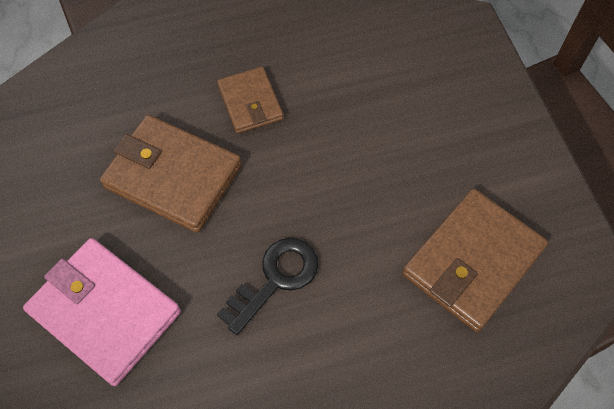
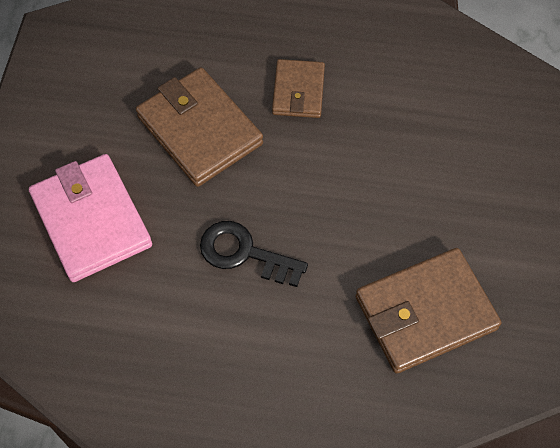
camera: 25 degrees right, 0 degrees up
black key [217,238,318,335] -> black key turned 135 degrees counterclockwise [200,221,308,287]

